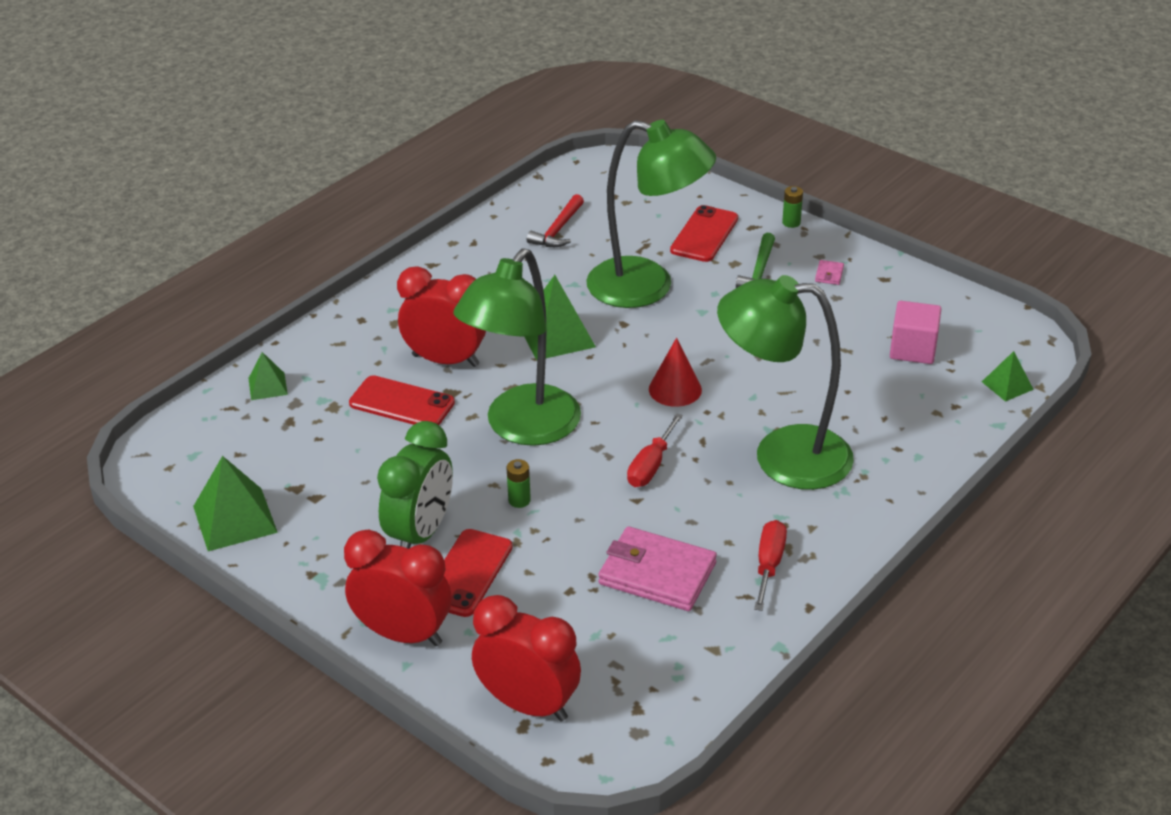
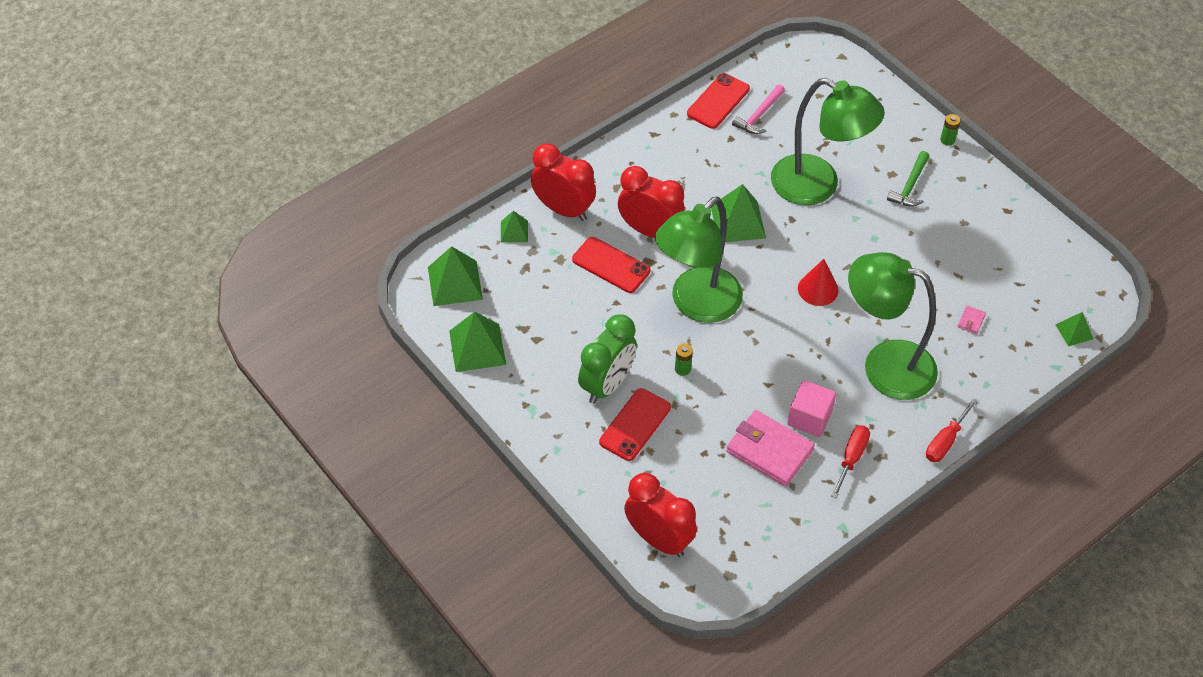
camera: 10 degrees right, 15 degrees up
red clock [344,530,452,646] -> red clock moved to [531,143,596,221]
red hammer [527,194,584,247] -> pink hammer [732,84,785,134]
red screwdriver [627,413,683,487] -> red screwdriver moved to [926,399,978,462]
red phone [670,205,738,262] -> red phone moved to [687,73,750,129]
pink wallet [815,260,844,285] -> pink wallet moved to [957,305,986,334]
pink cube [890,301,941,364] -> pink cube moved to [787,380,836,437]
none -> green pyramid [428,246,483,306]

